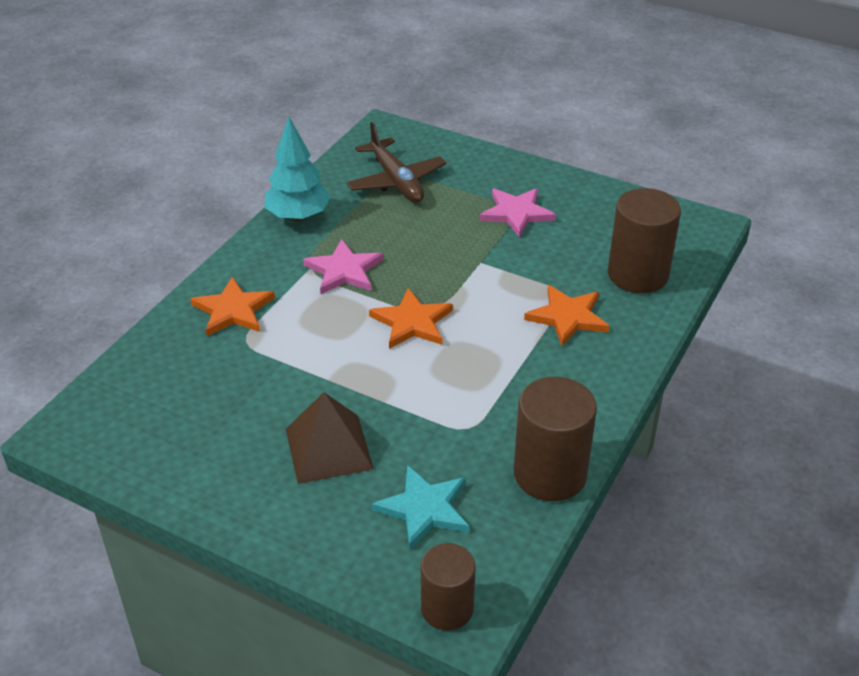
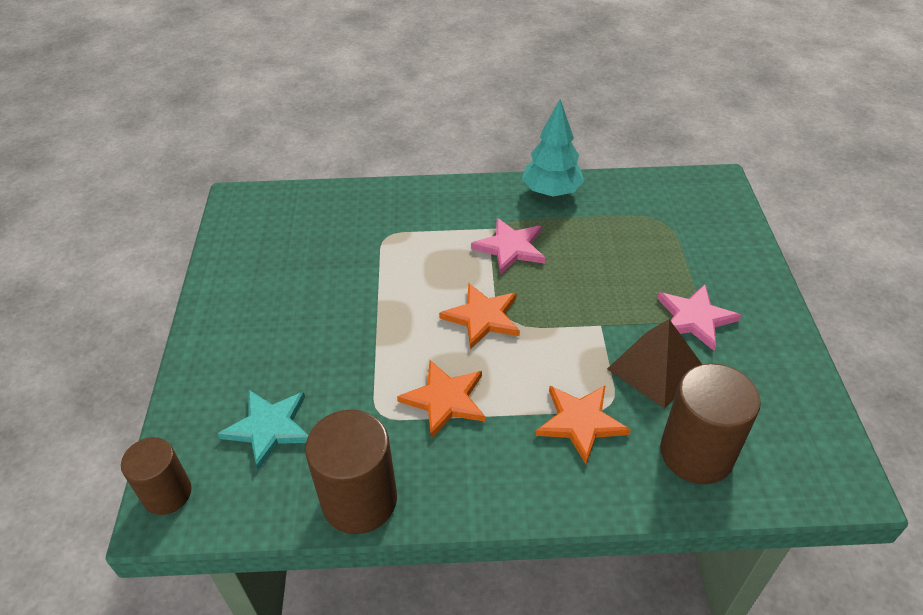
camera: 60 degrees right, 5 degrees up
orange star [190,277,275,336] -> orange star moved to [397,360,485,438]
brown pyramid [286,392,374,484] -> brown pyramid moved to [607,319,702,409]
brown plane [346,122,446,203] -> none

